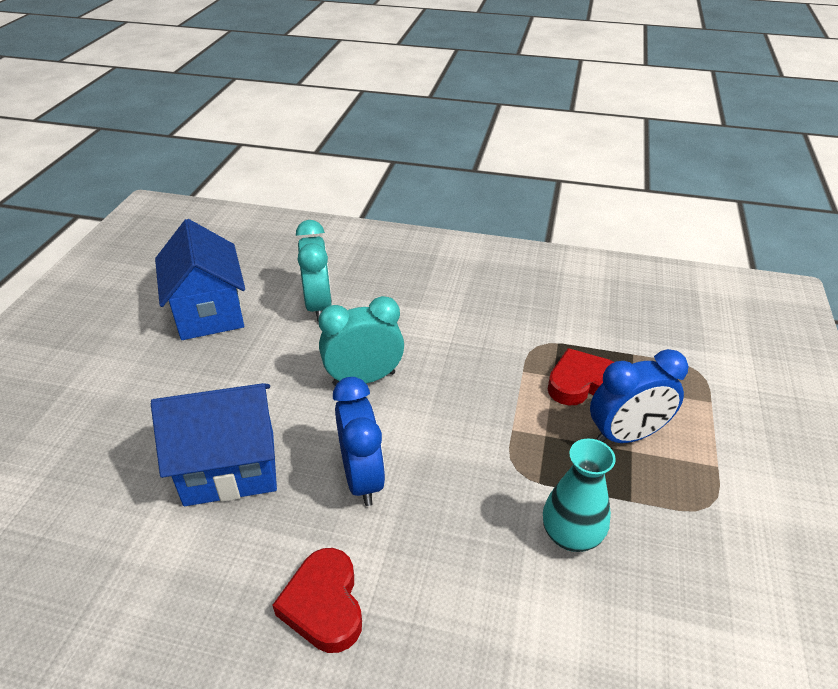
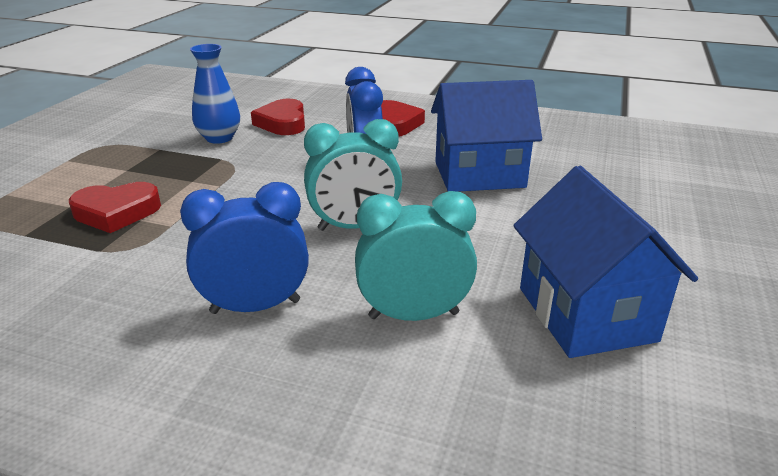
camera: 175 degrees left, 10 degrees down
turquoise clock [296,220,332,322] -> turquoise clock turned 90 degrees clockwise [355,191,477,321]
turquoise vase [543,439,616,552] -> blue vase [190,44,240,144]
blue clock [590,349,688,443] -> blue clock moved to [180,182,309,314]
none -> red heart [251,99,305,135]

